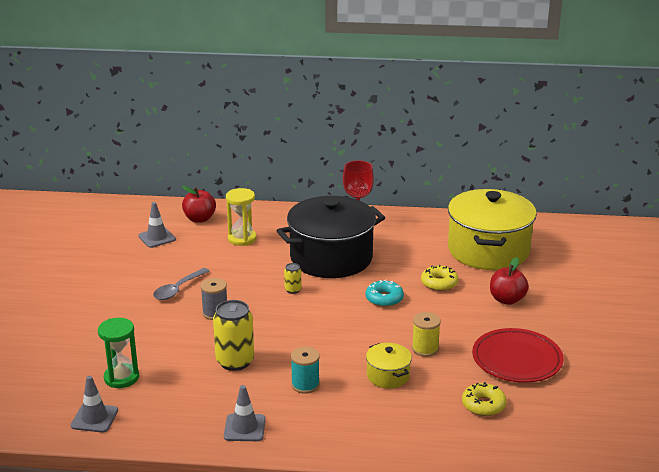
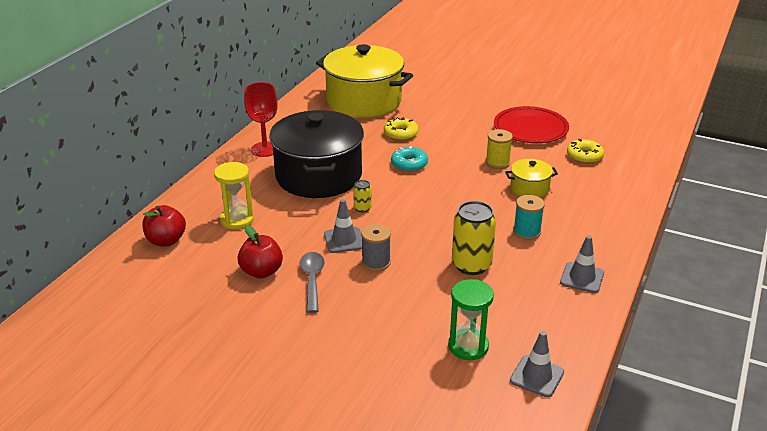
camera: 70 degrees left, 5 degrees up
grey traffic cone [138,202,176,248] -> grey traffic cone moved to [324,199,362,253]
grey spoon [153,268,209,300] -> grey spoon turned 150 degrees counterclockwise [299,252,325,313]
red apple [490,257,529,305] -> red apple moved to [237,225,283,279]

